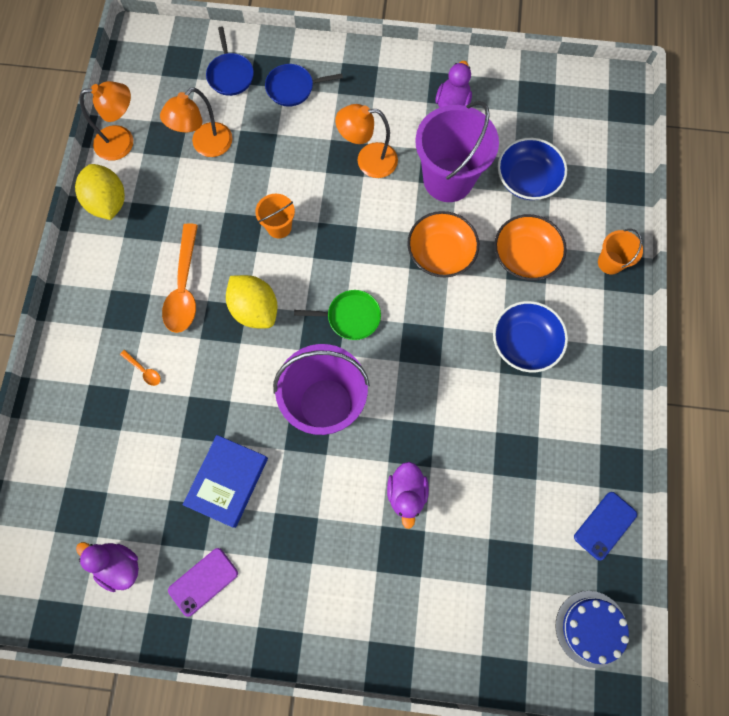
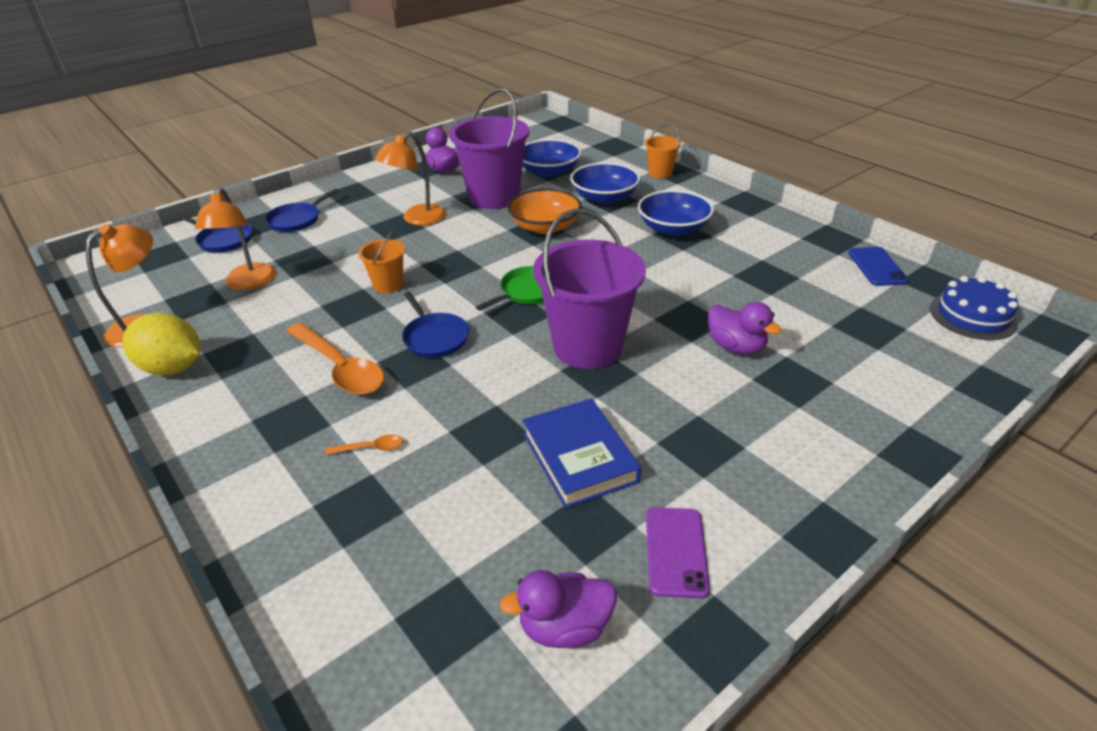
camera: 45 degrees left, 35 degrees down
yellow lemon [226,275,277,328] -> blue pan [402,292,469,358]
orange bowl [494,214,567,281] -> blue bowl [570,162,640,204]

